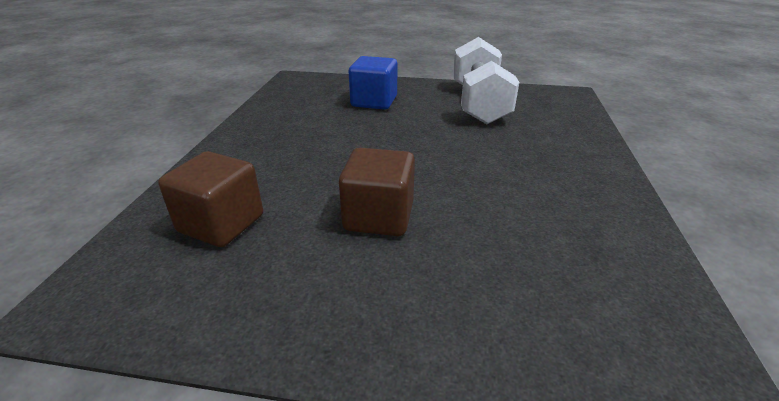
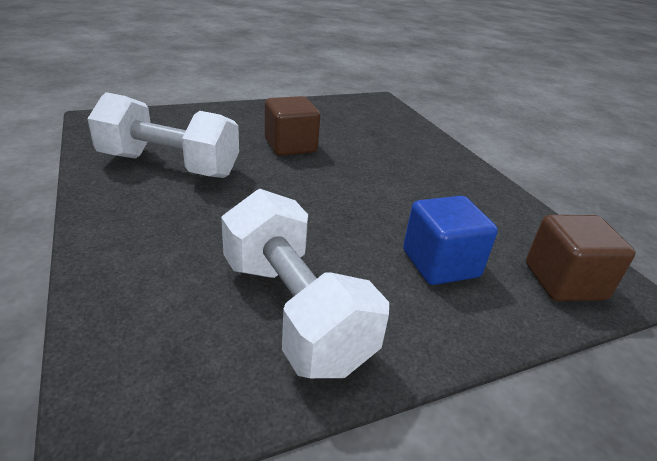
camera: 145 degrees right, 0 degrees up
brown cube [158,151,263,247] -> brown cube moved to [526,215,635,301]
none -> white dumbbell [87,92,239,178]

